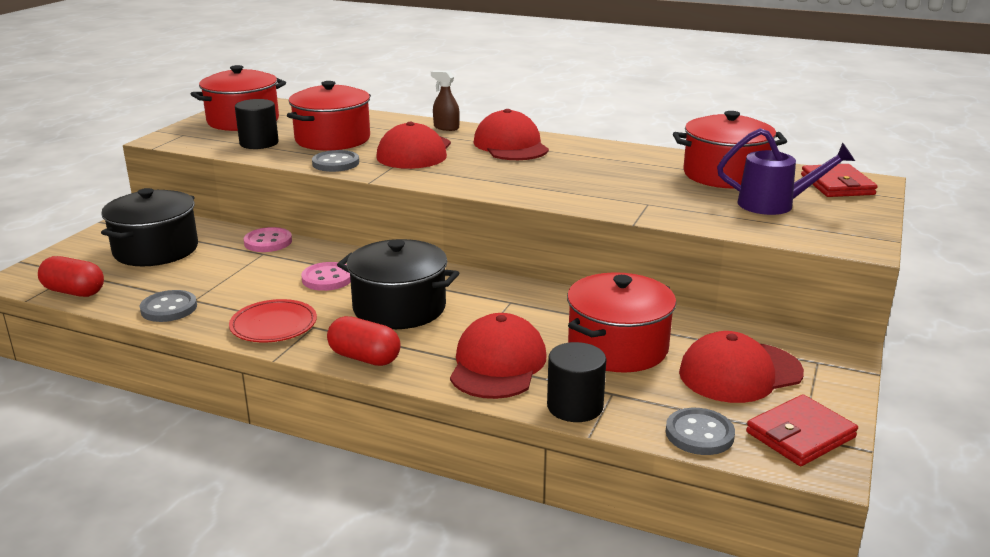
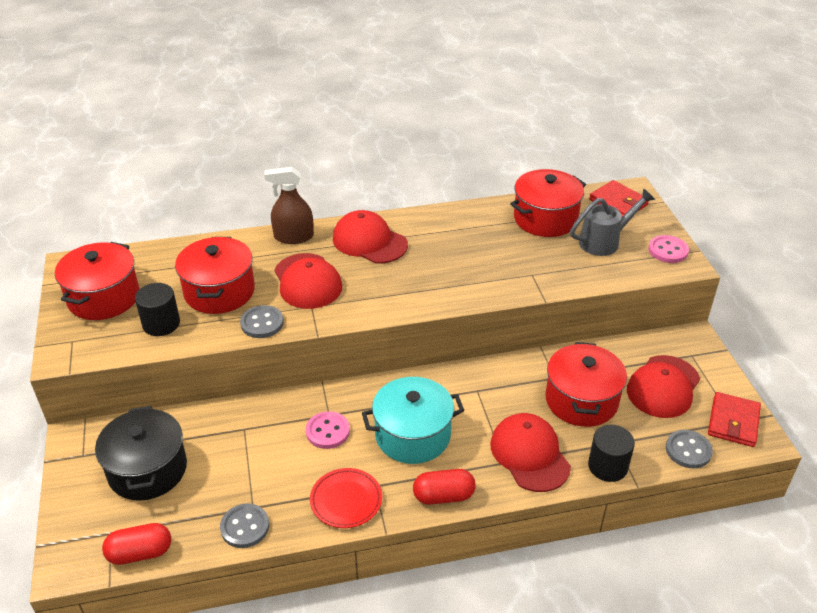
camera: 35 degrees left, 15 degrees up
pink button [244,227,292,252] -> pink button moved to [648,235,689,263]
black pot [337,239,459,329] -> turquoise pot [362,377,464,464]
brown spray bottle [431,70,460,131] -> brown spray bottle [264,167,314,244], size x1.54
purple watering can [717,128,855,215] -> grey watering can [570,188,655,256]

